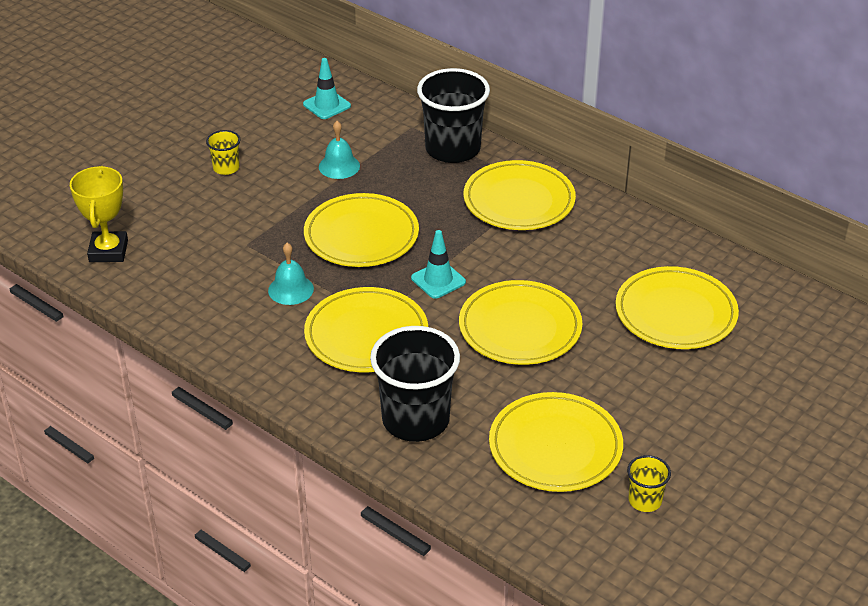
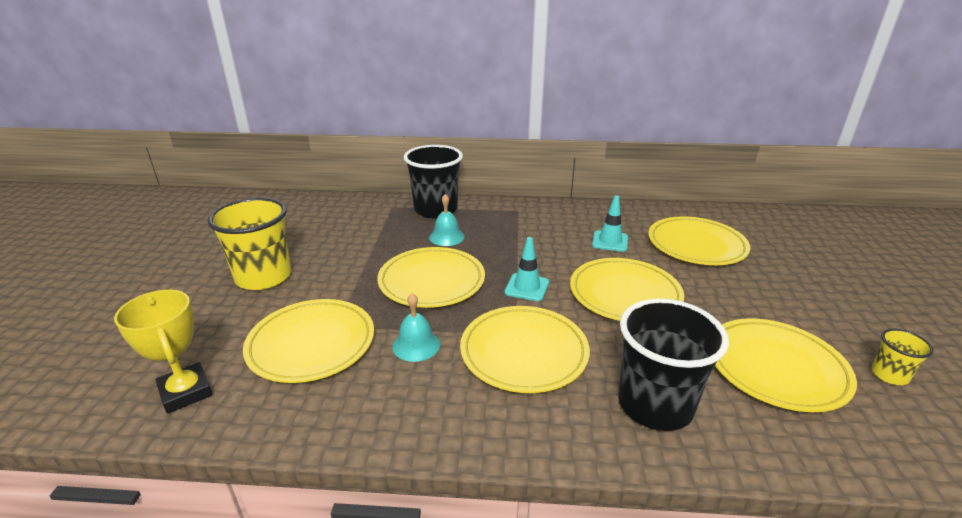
camera: 35 degrees left, 10 degrees down
yellow cup [206,130,240,175] -> yellow cup [207,197,291,290], size x2.13
turquoise traffic cone [303,58,351,119] -> turquoise traffic cone moved to [592,196,628,252]
turquoise bell [319,121,360,179] -> turquoise bell moved to [429,194,465,246]
yellow plate [463,160,576,230] -> yellow plate moved to [243,299,374,383]

